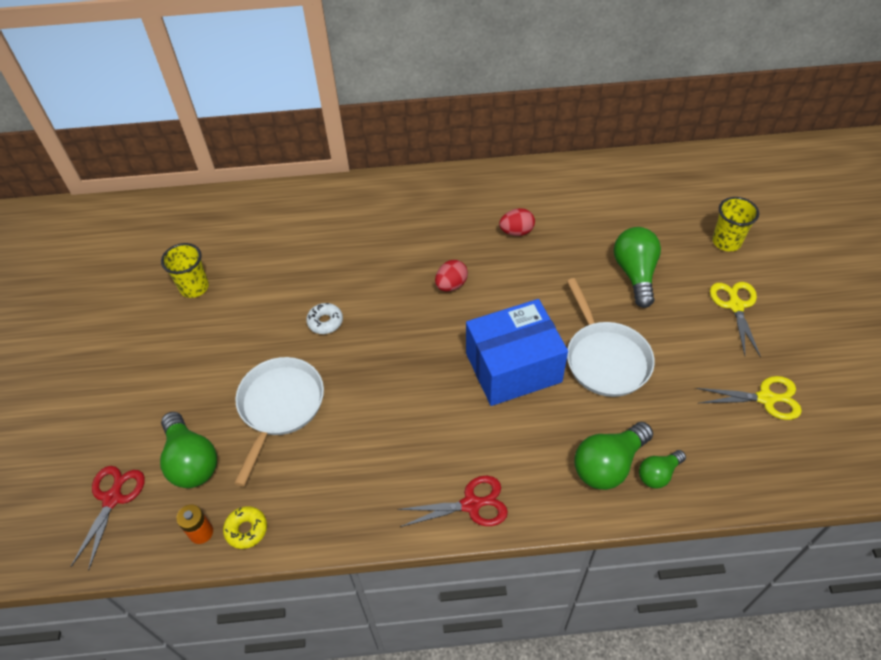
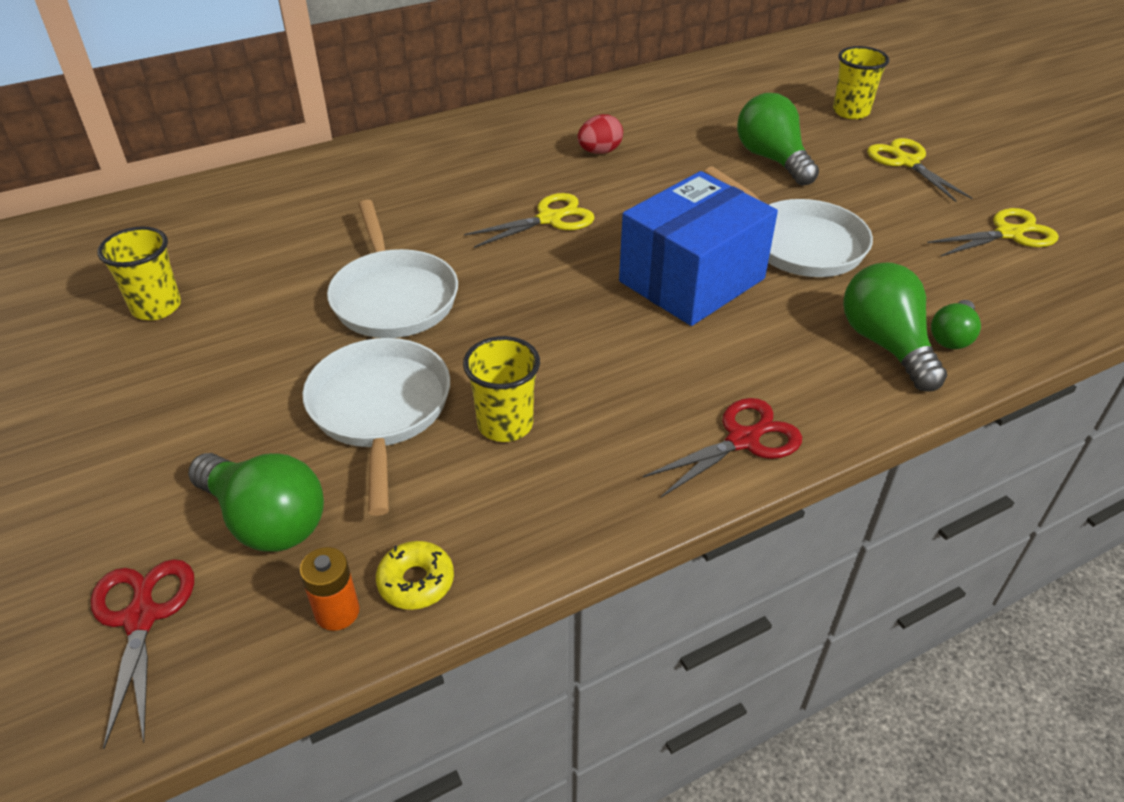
camera: 25 degrees left, 10 degrees down
white donut [306,303,343,334] -> white pan [327,200,458,338]
red egg [435,260,468,291] -> yellow scissors [464,193,594,248]
green light bulb [574,422,653,490] -> green light bulb turned 135 degrees clockwise [843,263,947,392]
none -> yellow cup [463,336,540,442]

